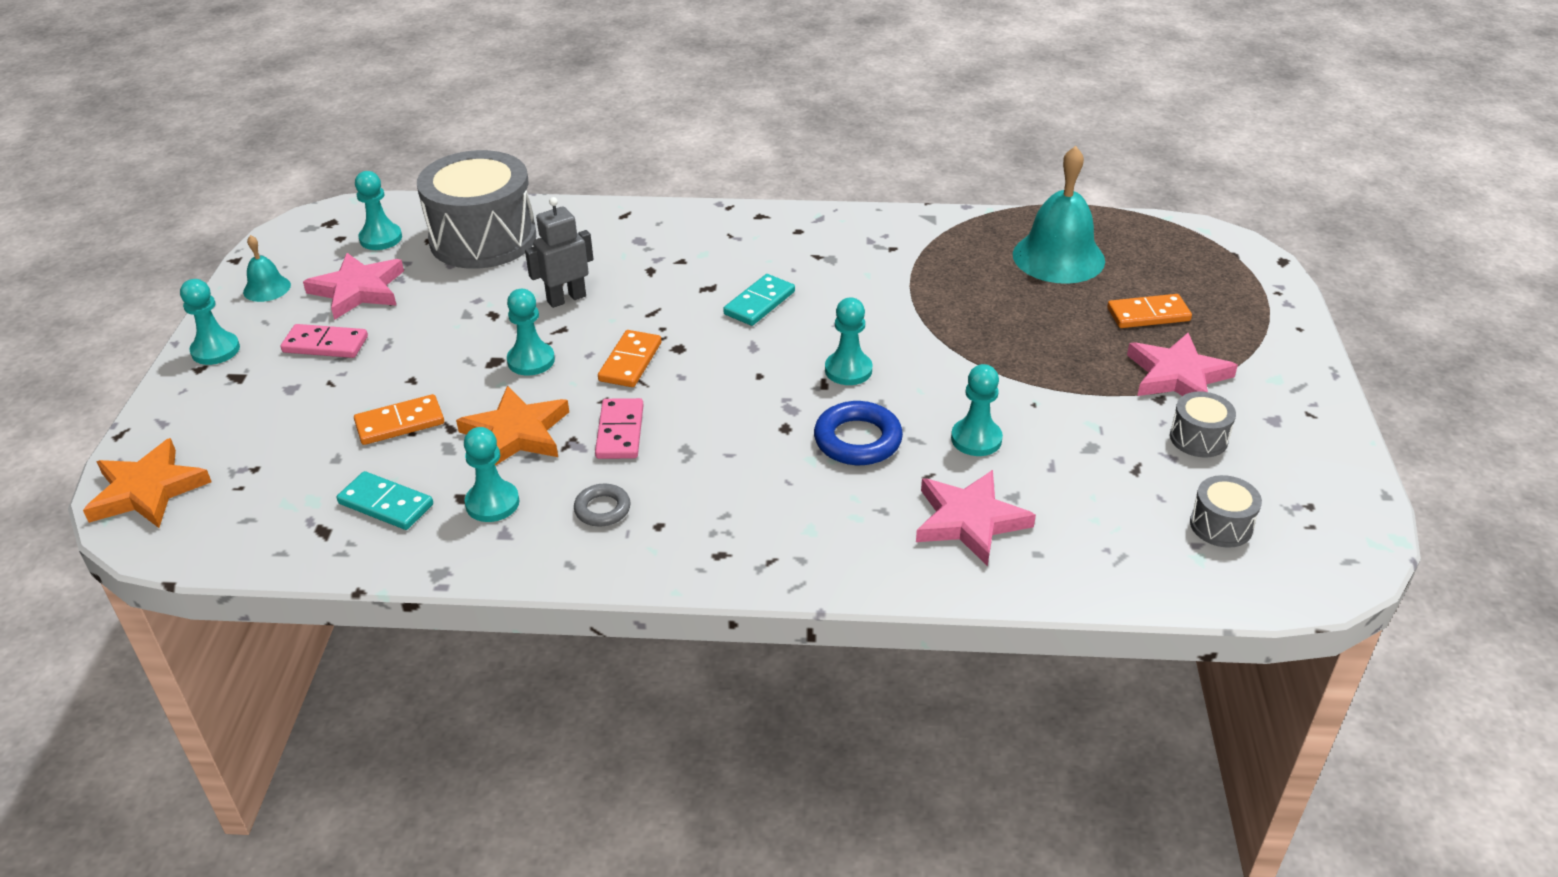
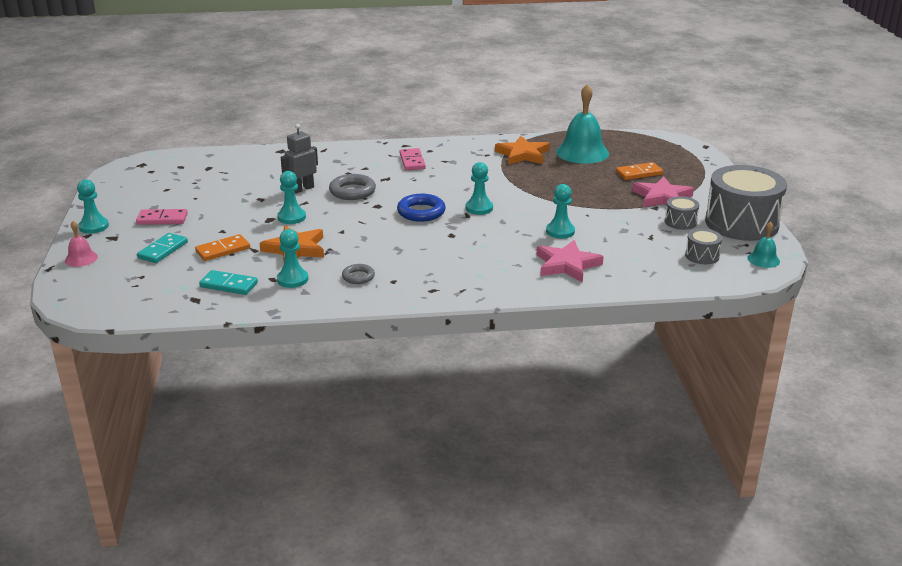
camera: 10 degrees left, 10 degrees down
orange star [83,438,211,528] -> orange star moved to [495,136,550,165]
turquoise bell [243,235,291,302] -> turquoise bell moved to [747,222,780,268]
pink star [303,253,404,320] -> none
turquoise pawn [355,171,402,250] -> none
grey drum [417,150,536,269] -> grey drum moved to [705,165,787,241]
pink domino [595,398,643,459] -> pink domino moved to [400,148,426,170]
orange domino [598,330,661,387] -> none
turquoise domino [723,274,795,326] -> turquoise domino moved to [137,233,188,263]
blue ring [814,401,903,465] -> blue ring moved to [397,194,446,222]
none -> pink bell [65,221,98,267]
none -> grey ring [329,174,376,200]

